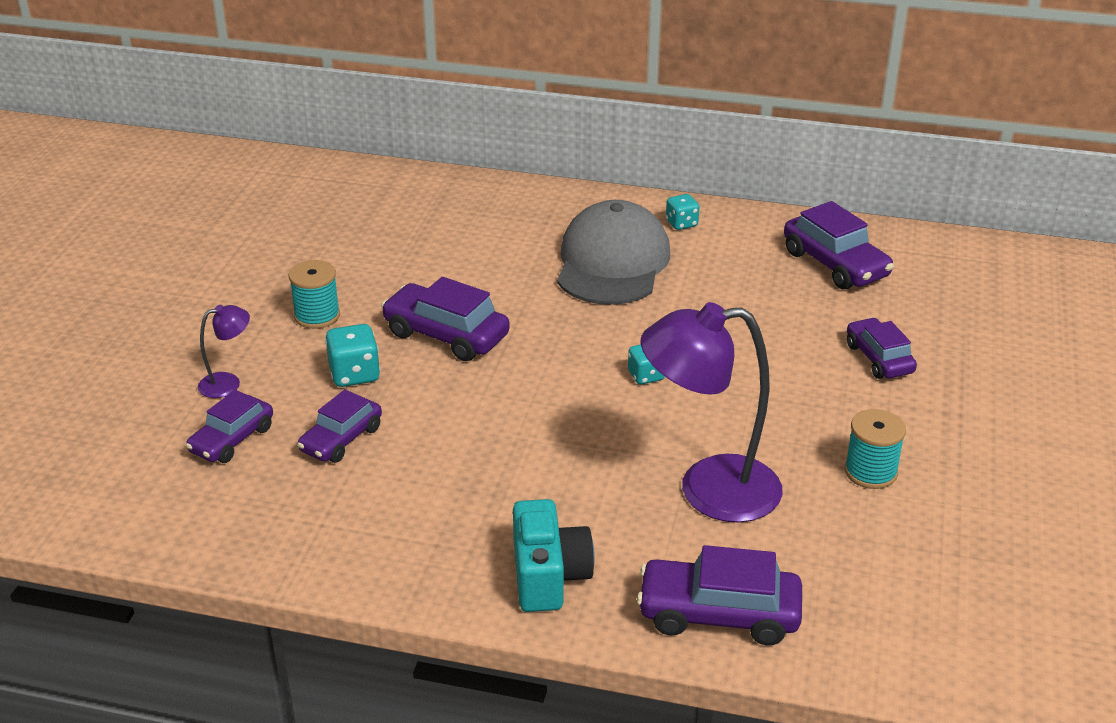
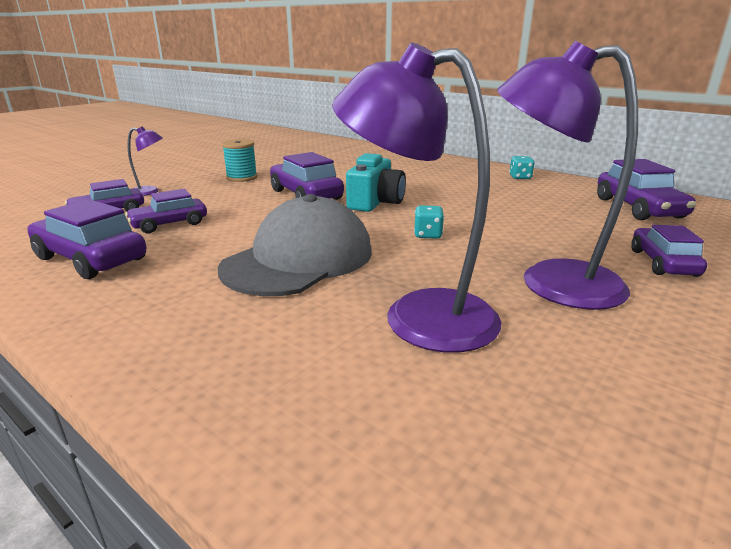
camera: 25 degrees right, 10 degrees down
turquoise dice [325,324,380,387] -> none
turquoise camera [513,499,595,612] -> turquoise camera moved to [346,153,406,212]
grey cap [557,200,670,305] -> grey cap moved to [218,194,372,296]
purple car [637,545,802,645] -> purple car moved to [28,199,146,279]
turquoise spool [844,409,906,489] -> none
none -> purple lamp [497,41,638,310]

